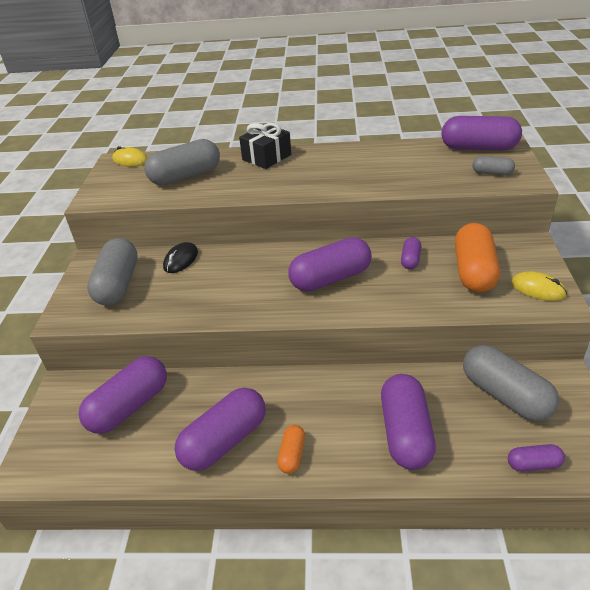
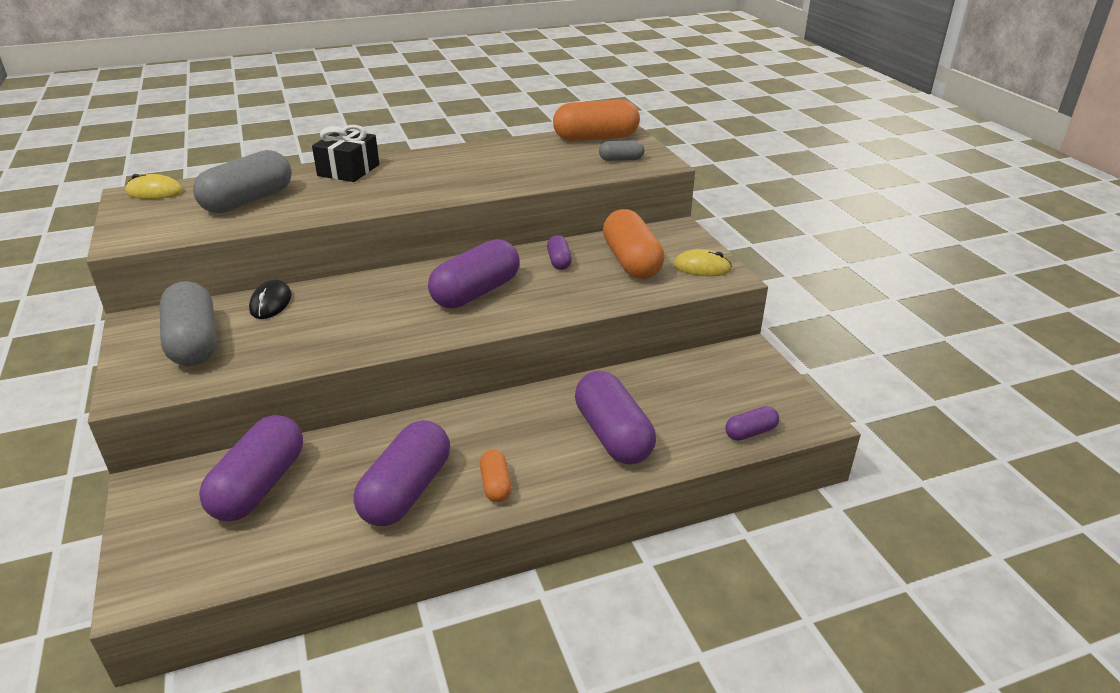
camera: 25 degrees left, 5 degrees down
purple capsule [441,116,522,150] -> orange capsule [553,100,640,141]
grey capsule [463,345,559,421] -> none

